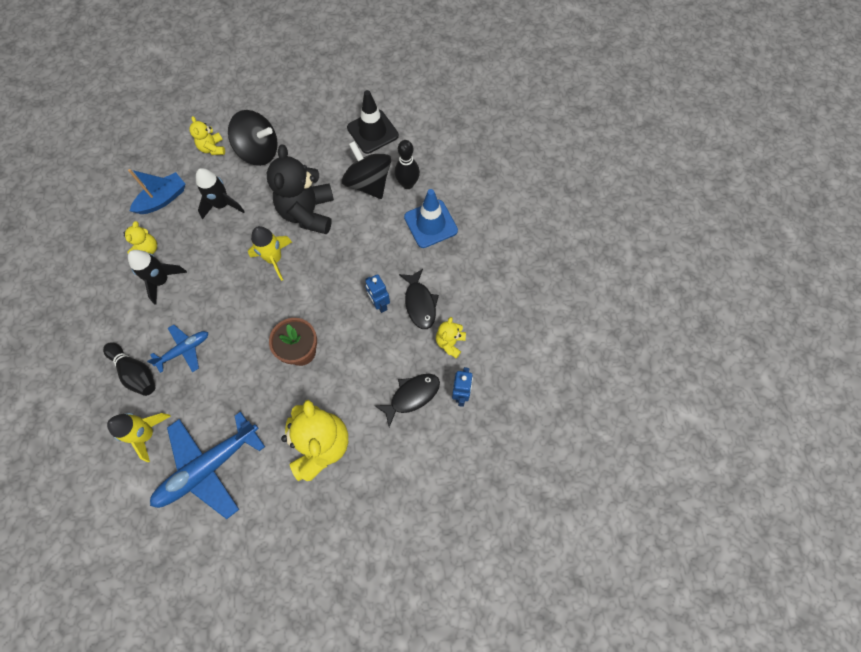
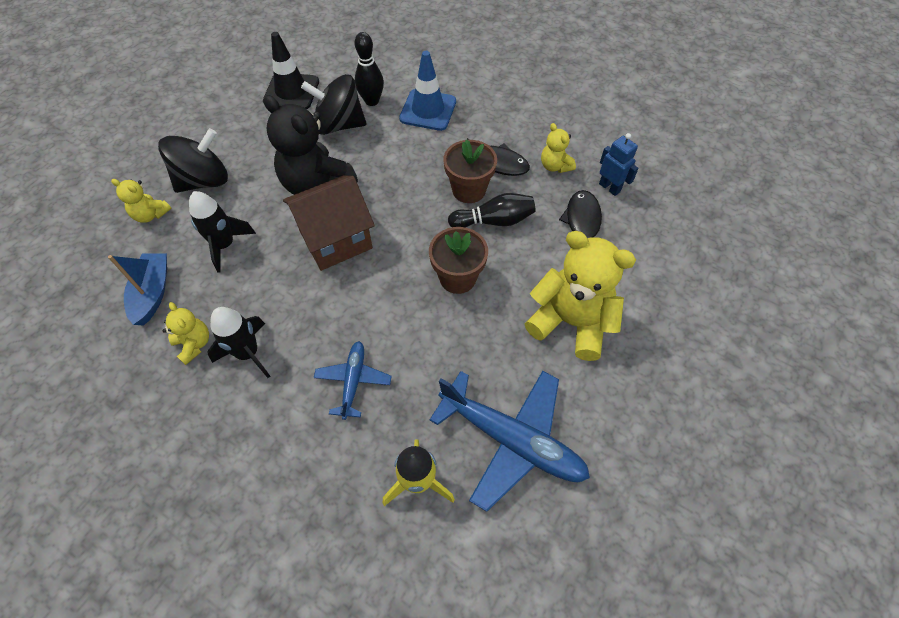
camera: 50 degrees left, 10 degrees down
black bowling pin [103,342,156,396] -> black bowling pin moved to [448,193,536,228]
blue plane [150,412,265,519] -> blue plane turned 60 degrees counterclockwise [430,371,590,512]
yellow rocket [248,226,292,281] -> brown house [283,175,375,271]
blue robot [365,274,390,313] -> brown flower pot [443,139,497,203]

